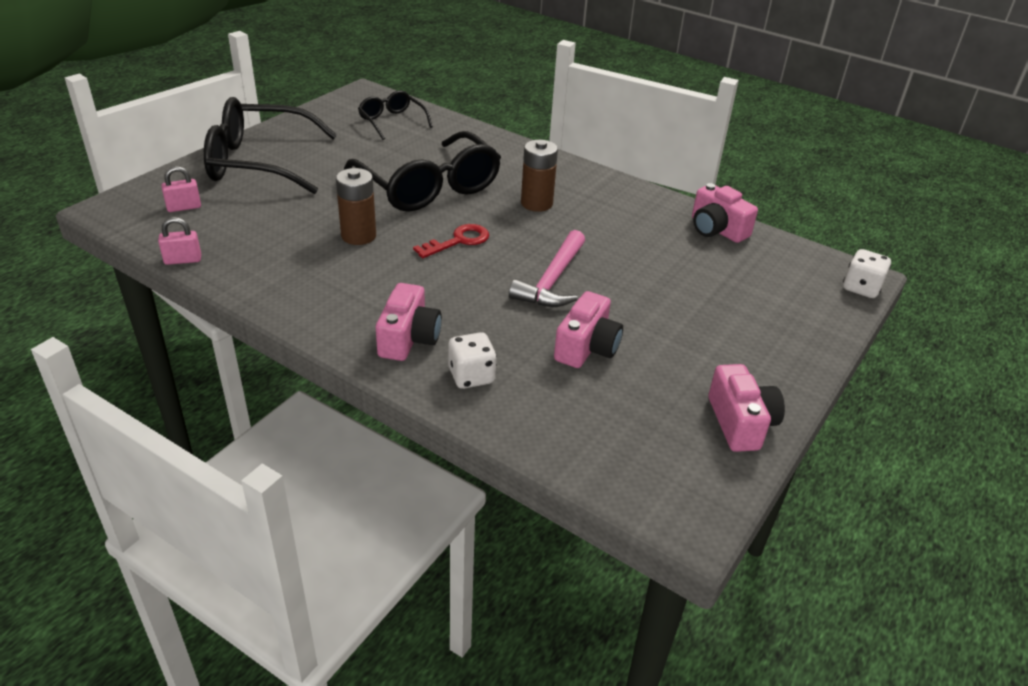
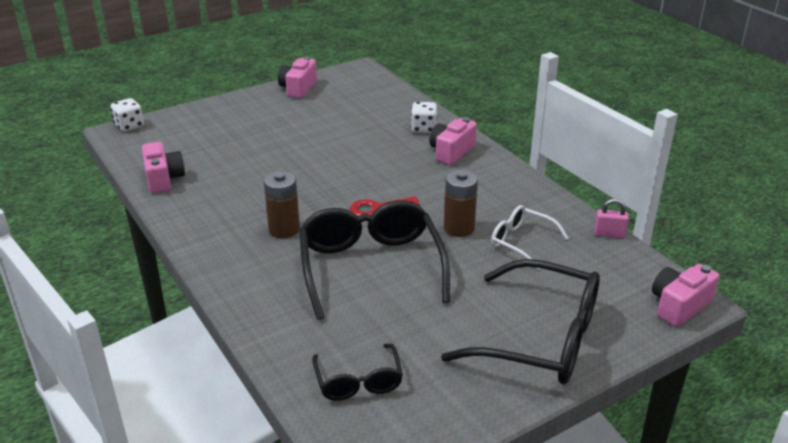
camera: 155 degrees left, 5 degrees down
pink padlock [161,166,201,212] -> none
pink hammer [509,230,585,307] -> none
pink camera [554,291,623,368] -> pink camera moved to [652,264,719,327]
none -> white glasses [491,205,569,270]

